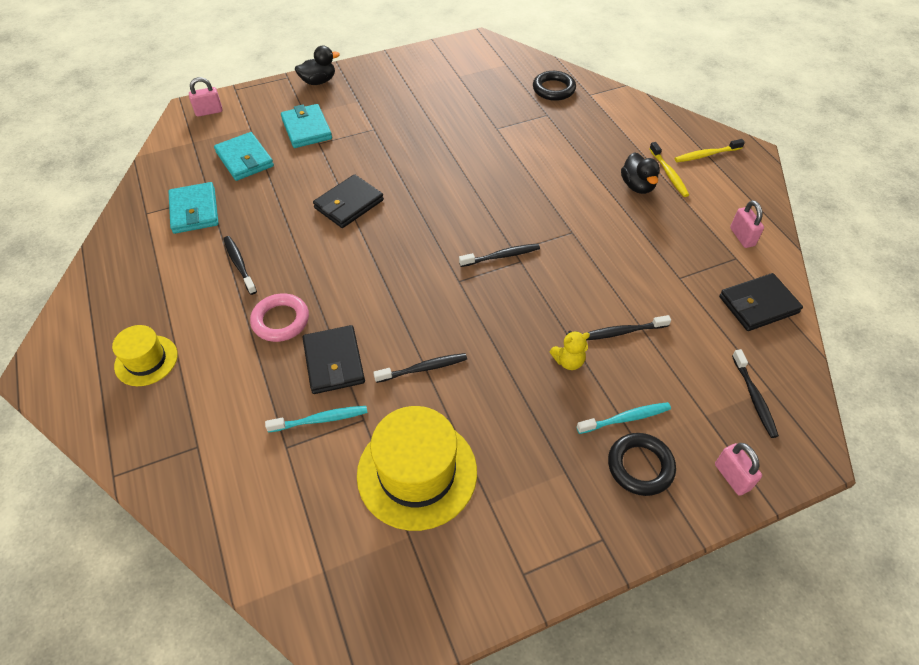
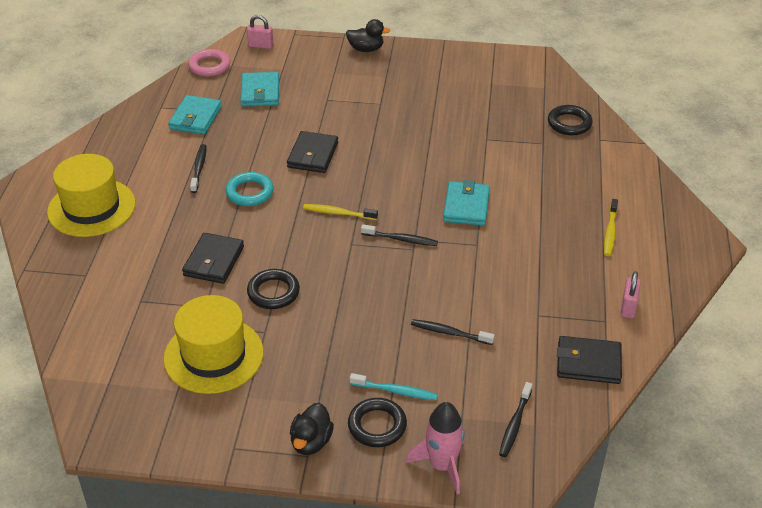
camera: 30 degrees right, 10 degrees down
yellow hat [112,325,178,386] -> yellow hat [47,154,136,237], size x1.76
pink ring [250,293,309,342] -> pink ring moved to [188,49,230,77]
turquoise toothbrush [265,406,367,433] -> none
turquoise wallet [281,104,332,148] -> turquoise wallet moved to [443,180,490,226]
black wallet [313,174,384,228] -> black wallet turned 60 degrees counterclockwise [287,131,338,173]
black toothbrush [373,353,467,383] -> black ring [247,269,300,309]
yellow teddy bear [550,331,590,370] -> none
black duck [621,152,660,194] -> black duck moved to [290,403,334,455]
yellow toothbrush [675,139,745,162] -> yellow toothbrush moved to [303,204,378,220]
pink padlock [715,443,762,496] -> pink rocket [406,402,465,494]
none -> turquoise ring [226,172,274,206]

